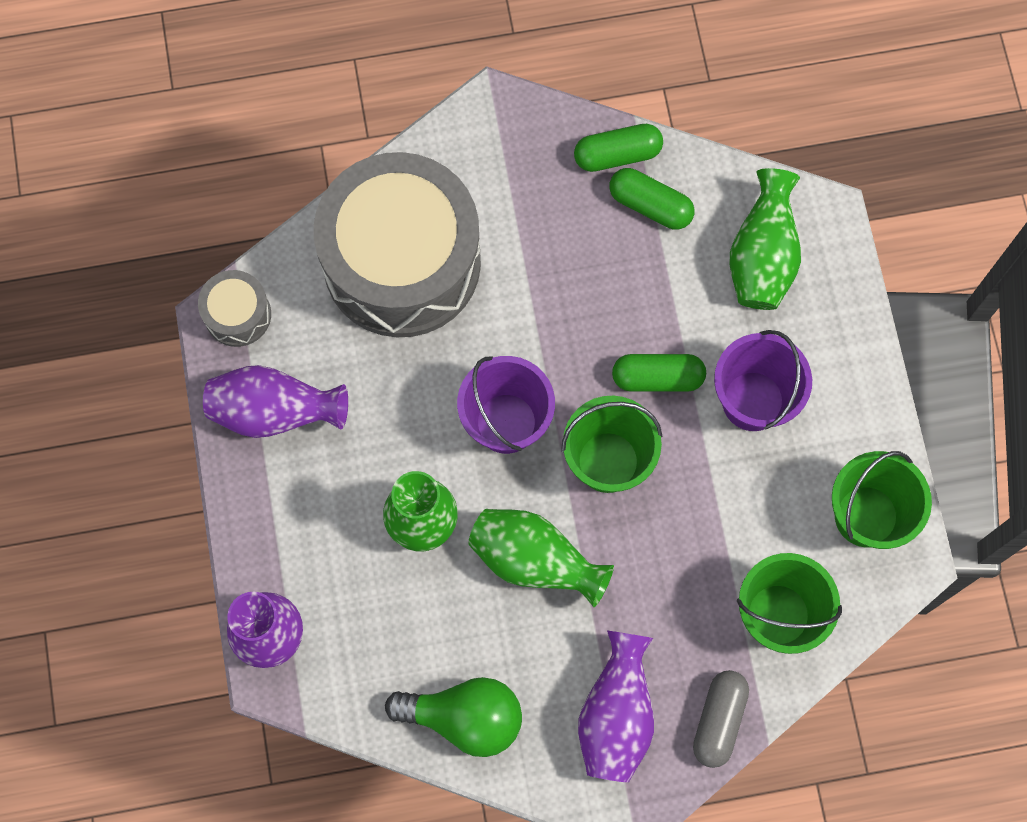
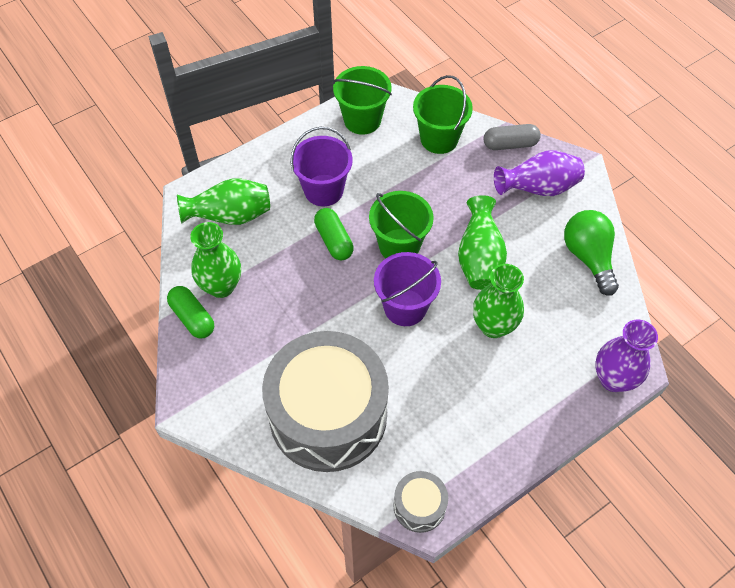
camera: 115 degrees left, 15 degrees down
purple vase [203,365,348,438] -> none
green capsule [609,168,694,230] -> green vase [190,222,241,298]

